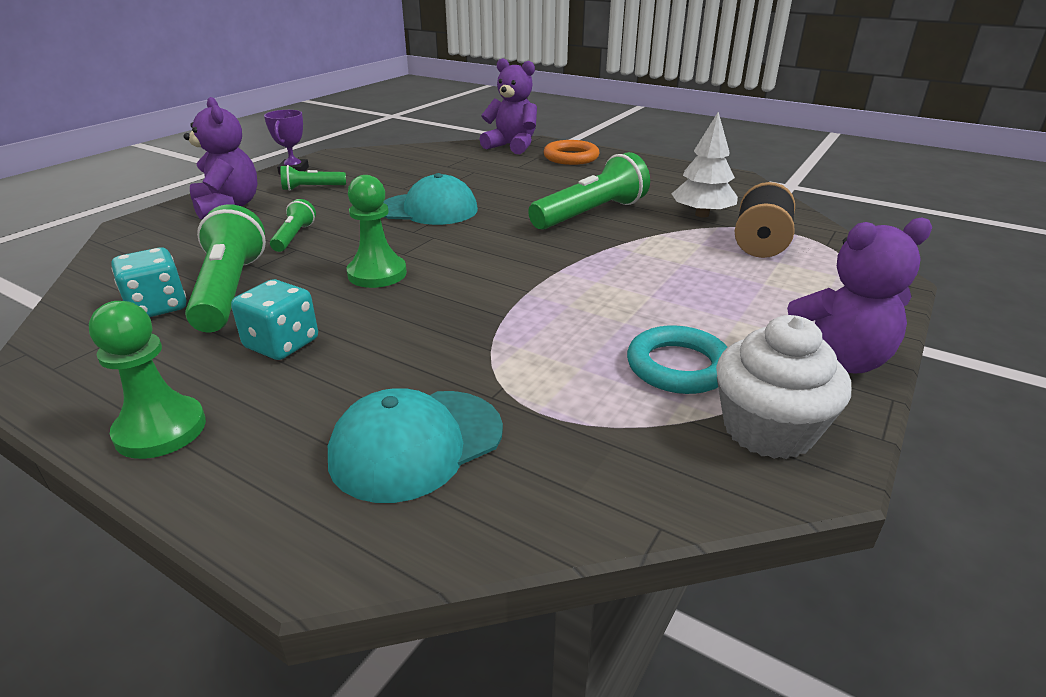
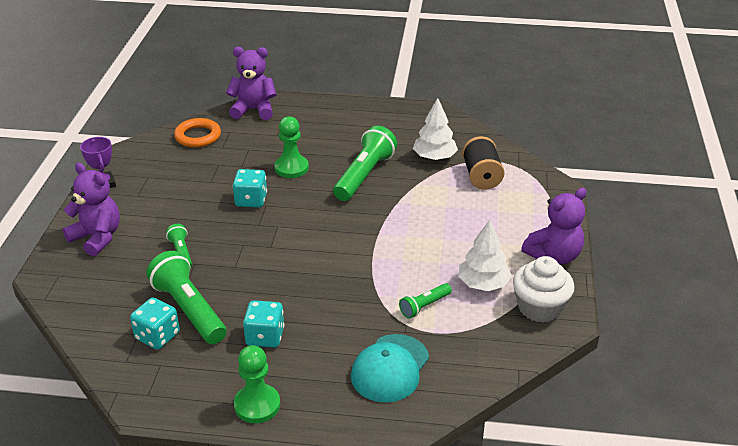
camera: 25 degrees left, 5 degrees up
green flashlight [281,165,346,191] -> green flashlight moved to [399,283,452,319]
green pawn [347,175,407,288] -> green pawn moved to [274,116,309,178]
turquoise cap [383,173,478,225] -> turquoise dice [233,169,267,208]
orange ring [544,140,599,165] -> orange ring moved to [174,118,221,148]
turquoise ring [627,325,727,394] -> white tree [458,220,512,291]

